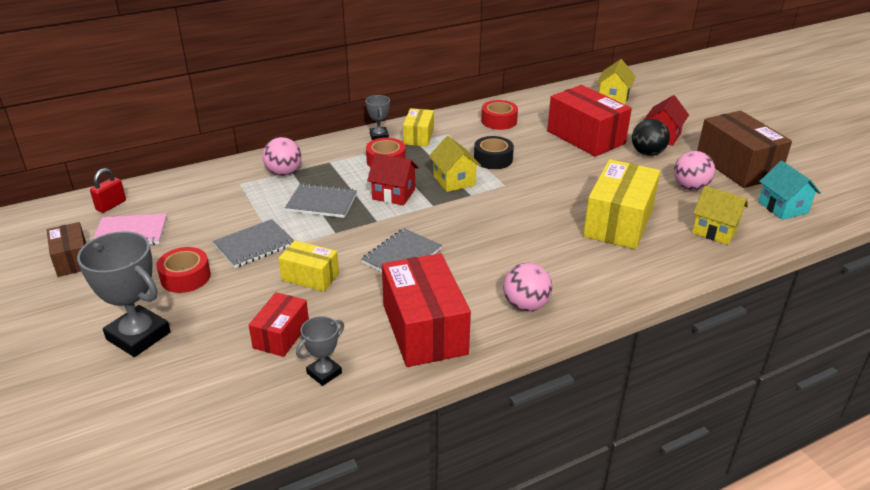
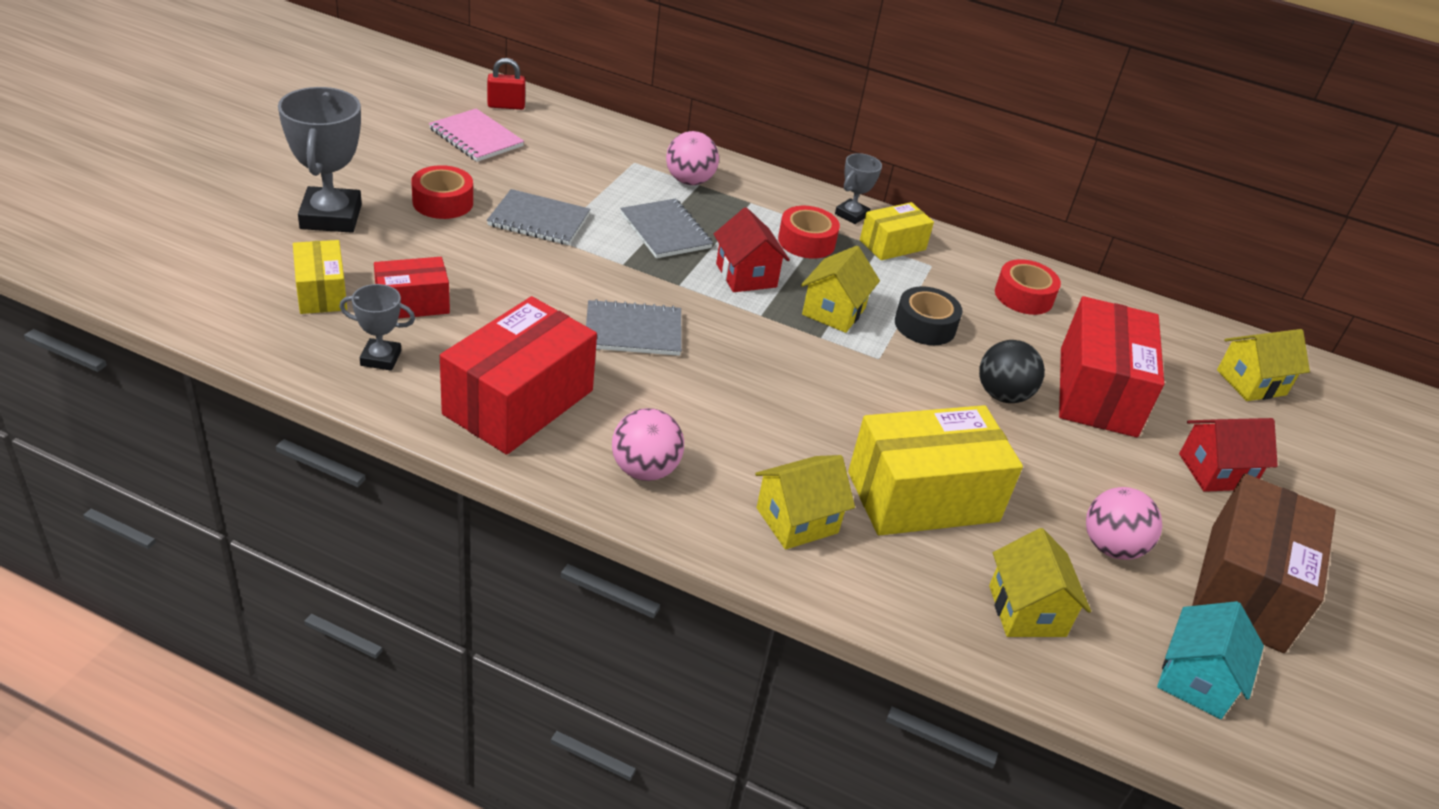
camera: 45 degrees right, 5 degrees up
brown box [47,222,86,277] -> none
yellow box [279,240,339,292] -> yellow box moved to [293,240,347,314]
black ball [632,119,670,156] -> black ball moved to [979,340,1045,403]
none -> yellow house [755,455,855,550]

